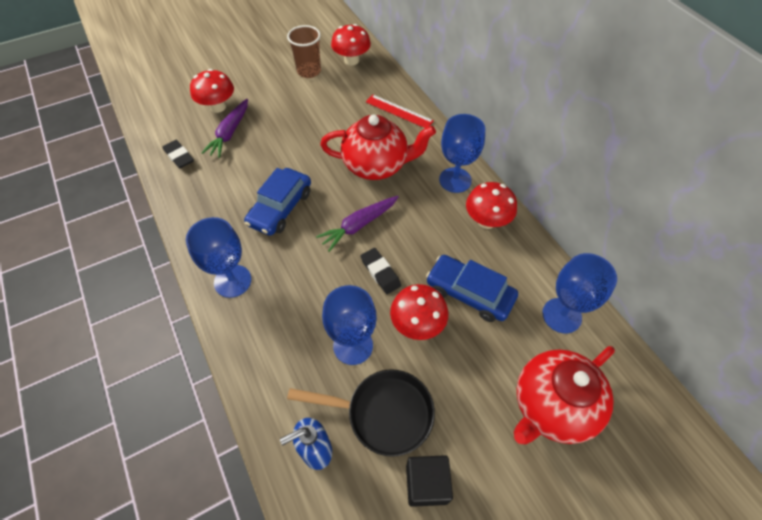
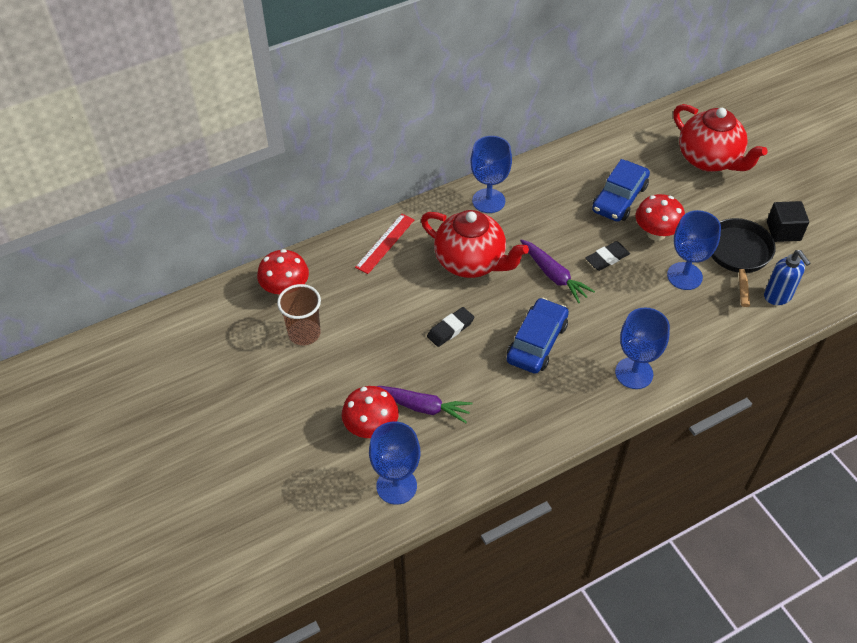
camera: 90 degrees left, 5 degrees down
black eraser [162,140,194,169] -> black eraser moved to [427,307,474,347]
blue car [244,168,311,236] -> blue car turned 90 degrees counterclockwise [506,298,569,374]
red teapot [320,114,436,180] -> red teapot turned 120 degrees clockwise [421,210,529,278]
red mushroom [466,182,517,229] -> none
blue goblet [542,253,617,333] -> blue goblet moved to [369,422,420,505]

